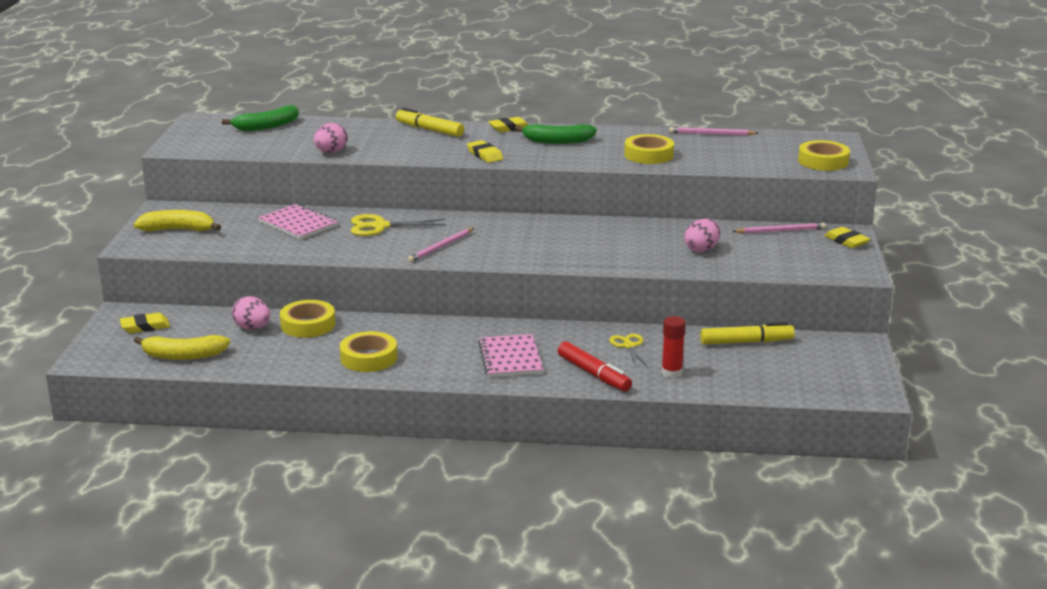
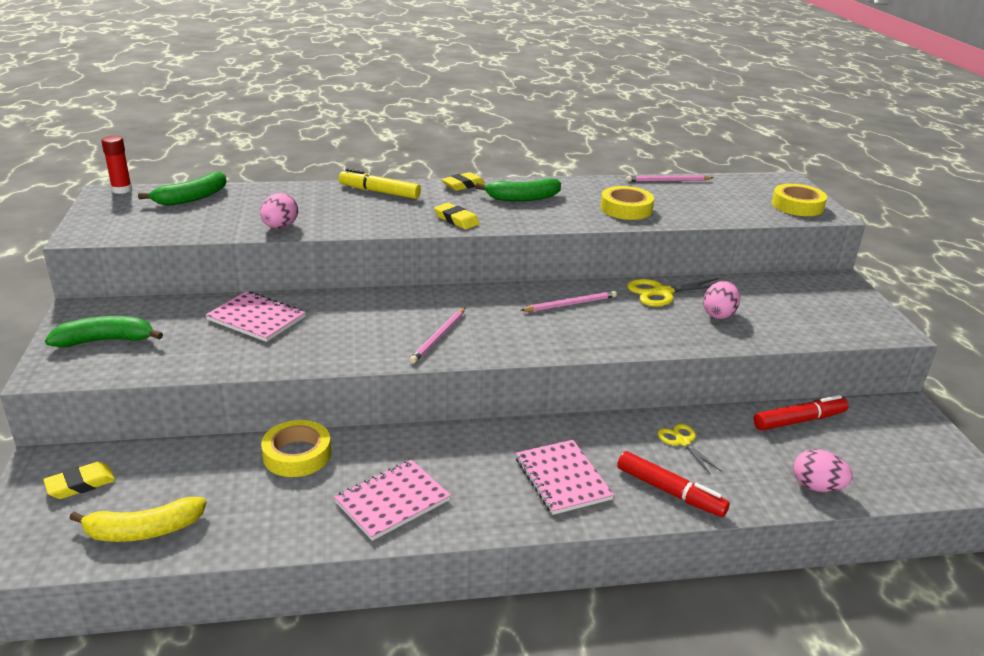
camera: 15 degrees left, 5 degrees up
yellow banana [133,210,221,231] -> green banana [45,316,163,347]
pink egg [232,296,270,330] -> pink egg moved to [793,449,853,492]
yellow tape [340,331,397,372] -> pink notebook [334,460,451,541]
yellow scissors [351,214,446,236] -> yellow scissors moved to [627,278,718,307]
red glue stick [662,316,686,378] -> red glue stick moved to [101,136,132,194]
yellow marker [700,322,795,345] -> red marker [754,395,849,431]
pink pencil [732,223,826,234] -> pink pencil moved to [521,291,617,312]
yellow eraser [824,227,870,248] -> none

